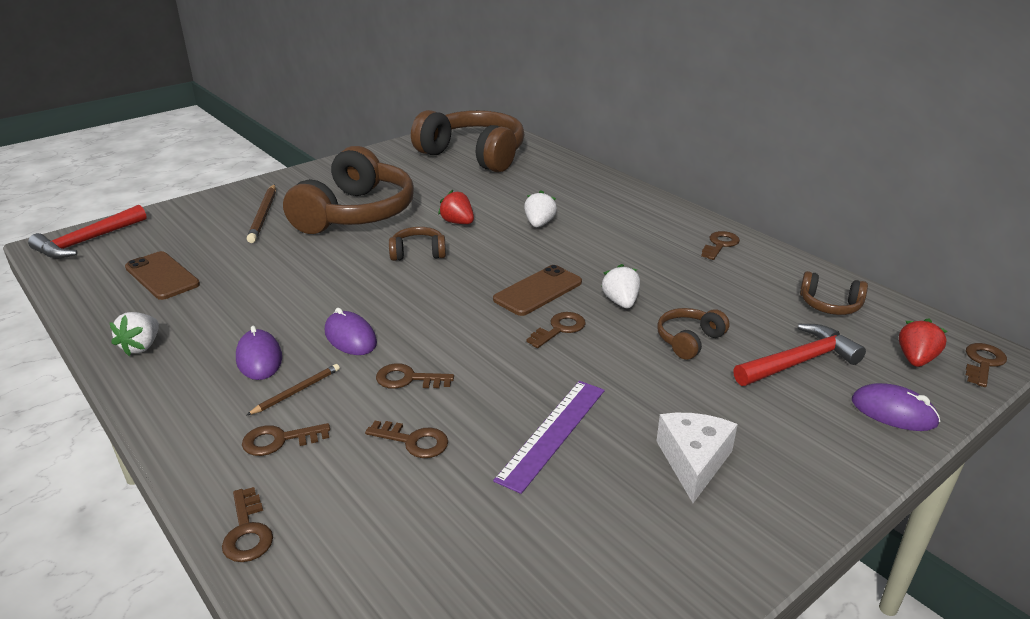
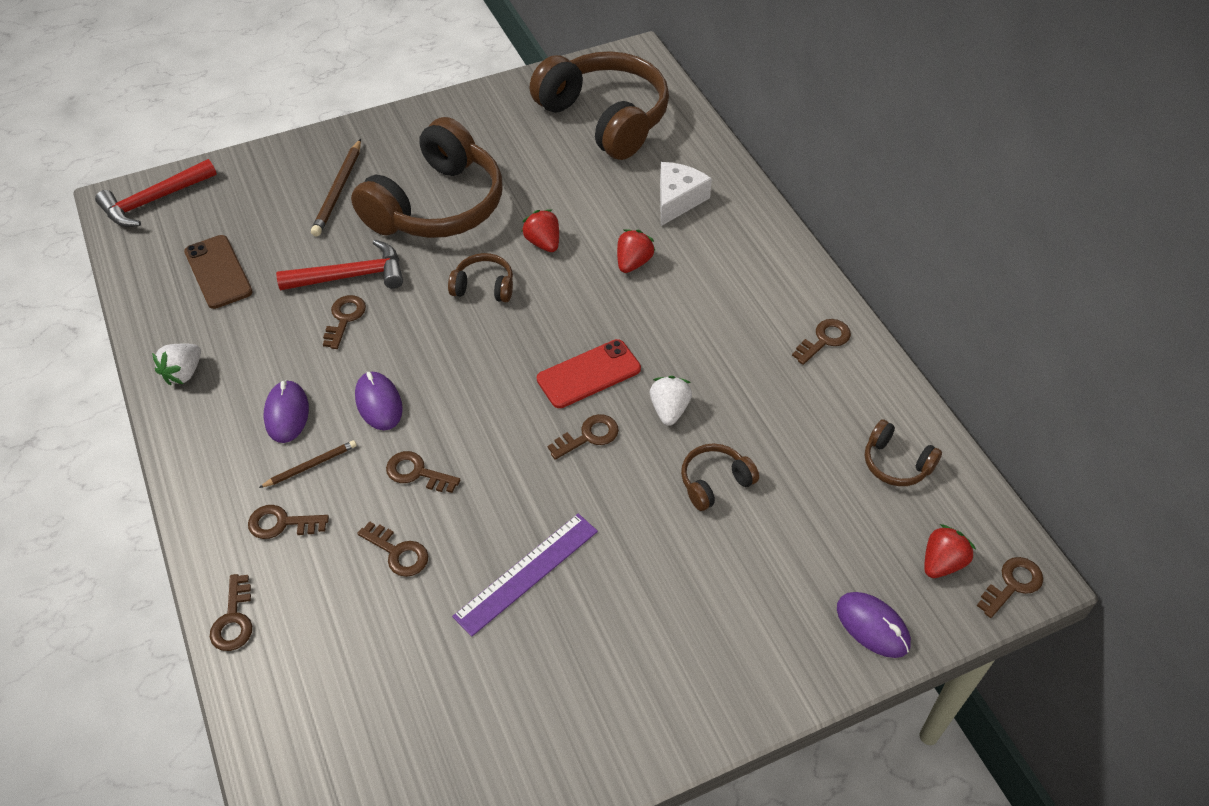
camera: 15 degrees right, 20 degrees up
brown phone [493,265,582,316] -> red phone [537,339,641,408]
white strawberry [524,190,557,227] -> red strawberry [617,229,655,273]
white cheese [656,413,738,503] -> white cheese moved to [660,162,712,226]
red hammer [733,324,866,386] -> red hammer moved to [276,240,403,290]
none -> brown key [323,295,366,349]

